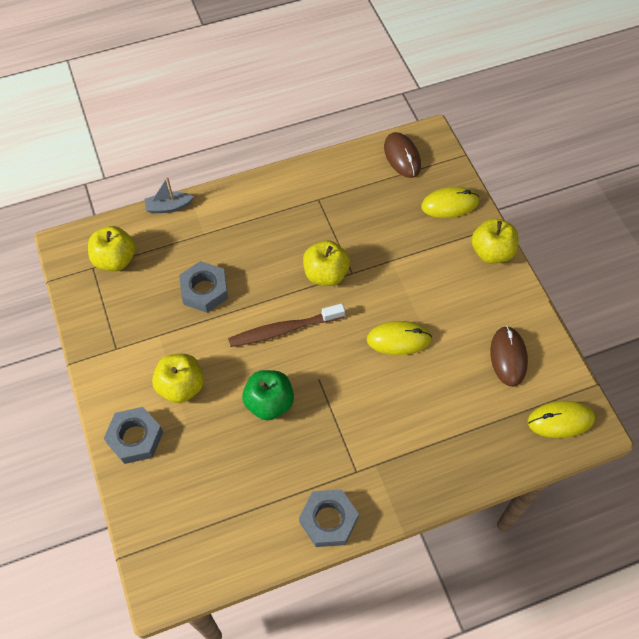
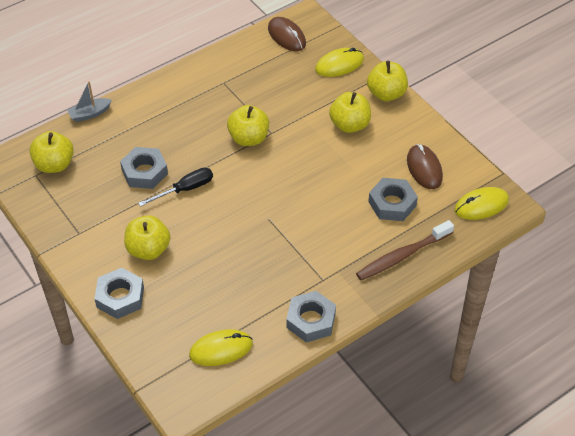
camera: 15 degrees left, 10 degrees down
brown toothbrush [228,303,345,347] -> brown toothbrush moved to [356,220,454,280]
green apple [242,370,294,420] -> none
yellow mouse [367,321,432,355] -> yellow mouse moved to [189,329,253,366]
none -> black screwdriver [138,168,213,207]
none -> yellow apple [329,92,371,133]
none -> grey nut [368,178,418,221]

